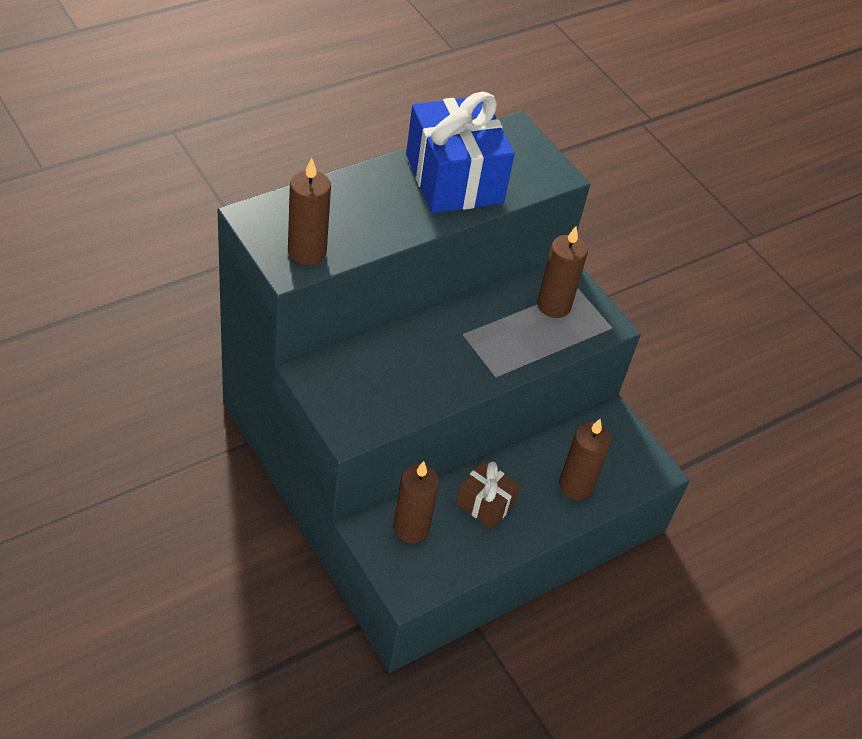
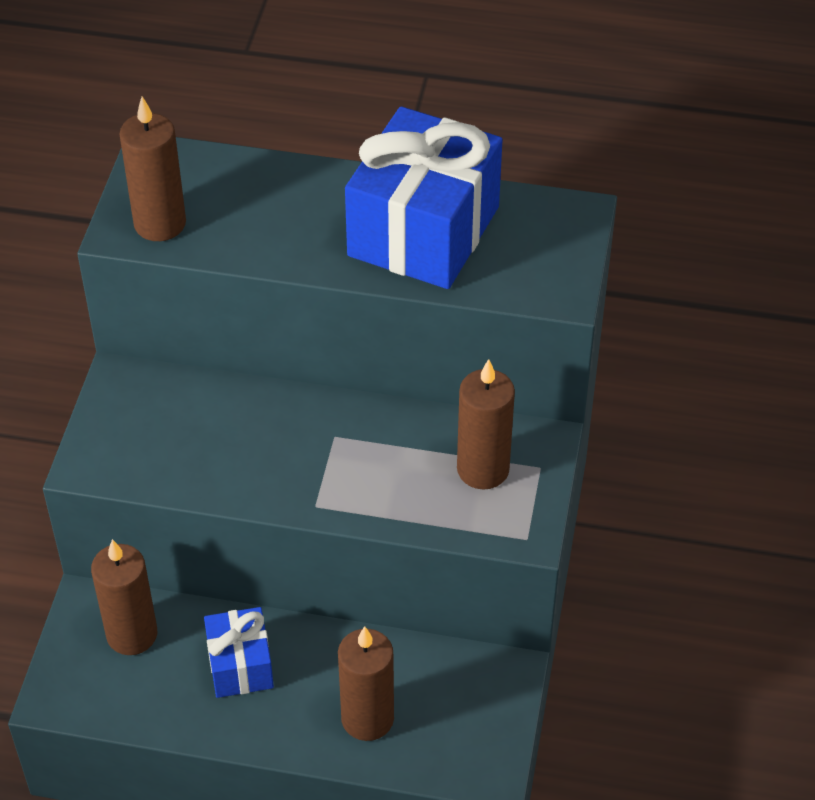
camera: 50 degrees right, 0 degrees up
brown gift [456,460,520,529] -> blue gift [204,607,274,698]

